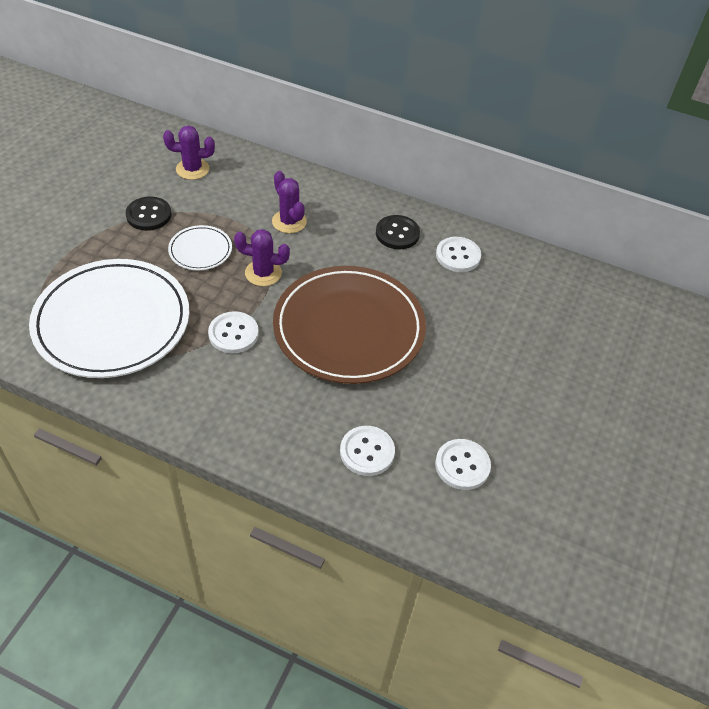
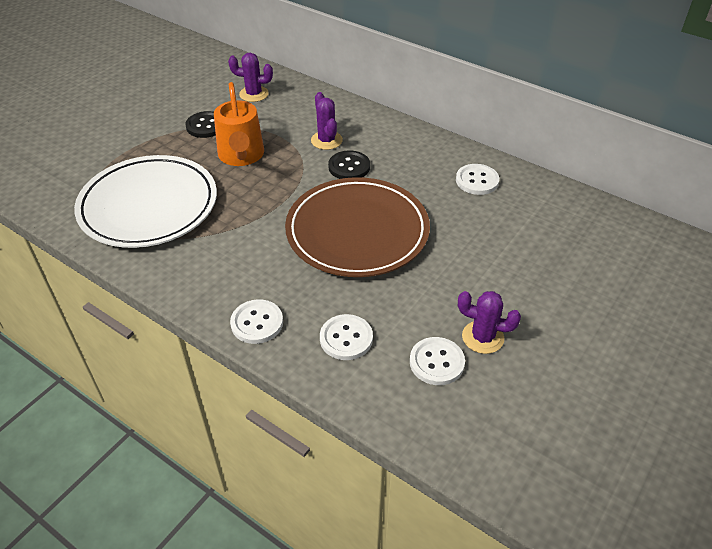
camera: 15 degrees right, 5 degrees down
white plate [168,225,232,270] -> orange watering can [214,82,264,166]
white button [208,311,259,354] -> white button moved to [230,299,283,344]
purple cactus [234,229,290,286] -> purple cactus moved to [458,291,521,354]
black button [376,215,420,249] -> black button moved to [328,150,370,179]

